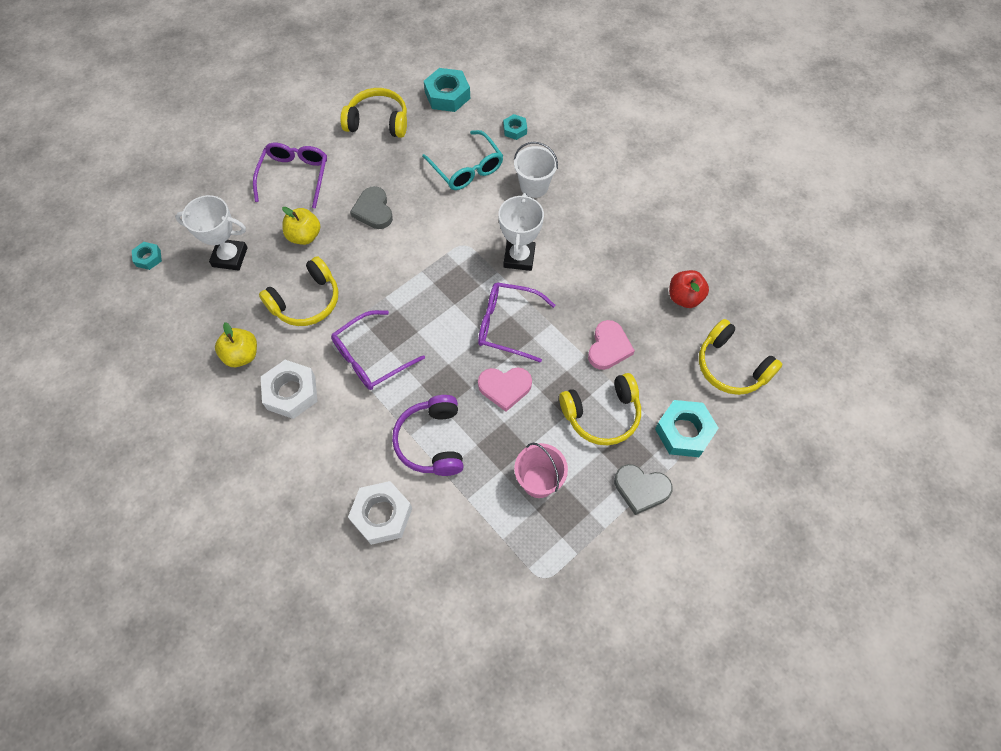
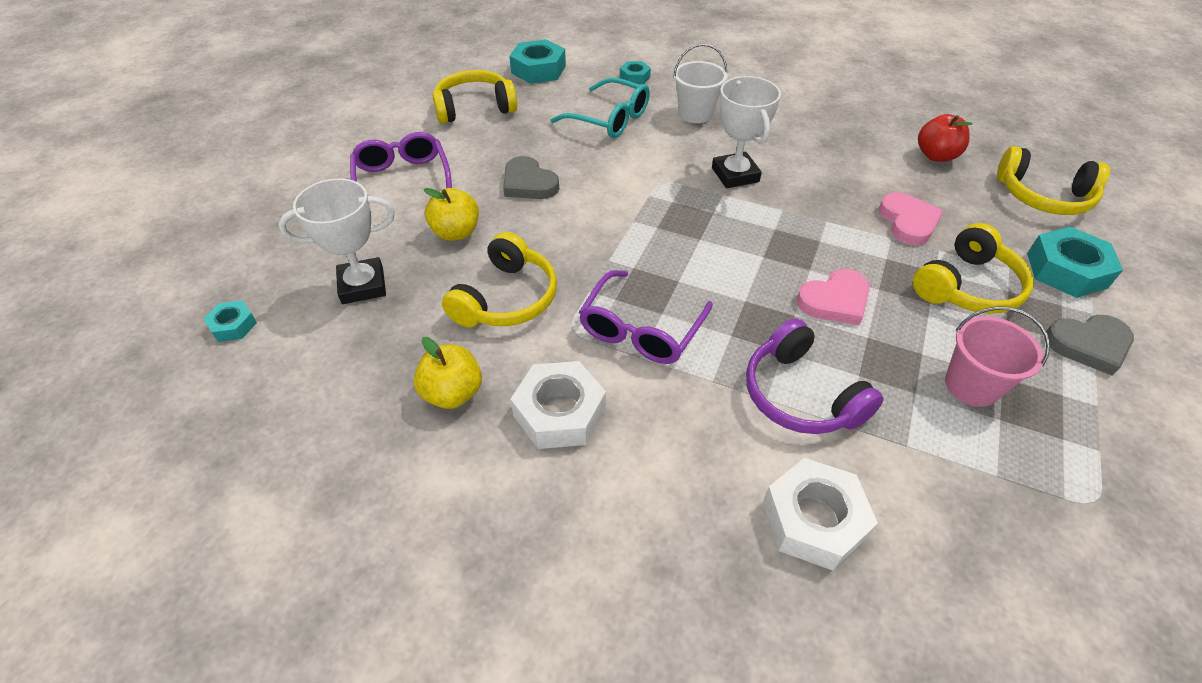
camera: 25 degrees left, 15 degrees down
purple glasses [478,282,555,363] -> none

